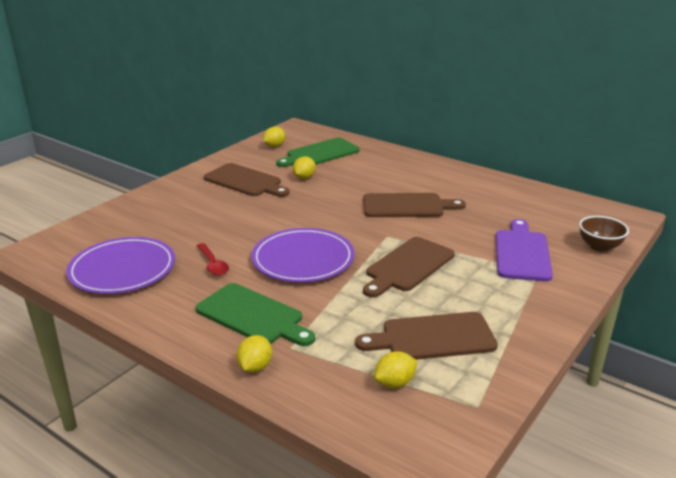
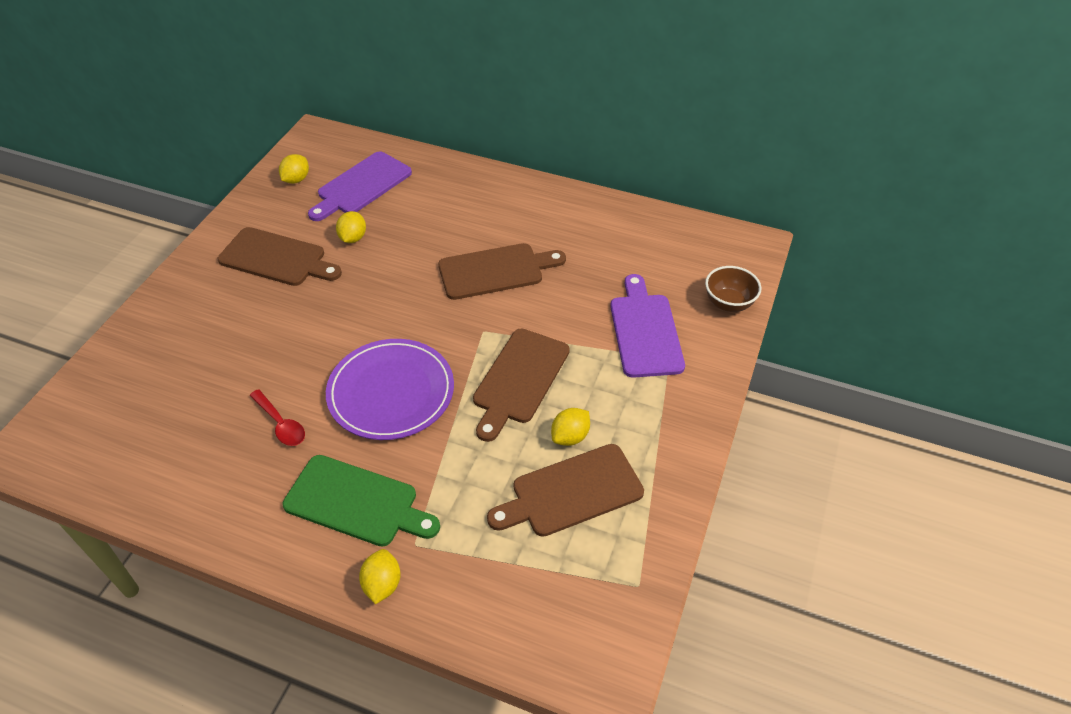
camera: 15 degrees left, 20 degrees up
purple plate [66,237,175,294] -> none
green cutting board [276,138,360,167] -> purple cutting board [308,151,412,221]
yellow lemon [374,351,417,388] -> yellow lemon moved to [551,408,590,446]

